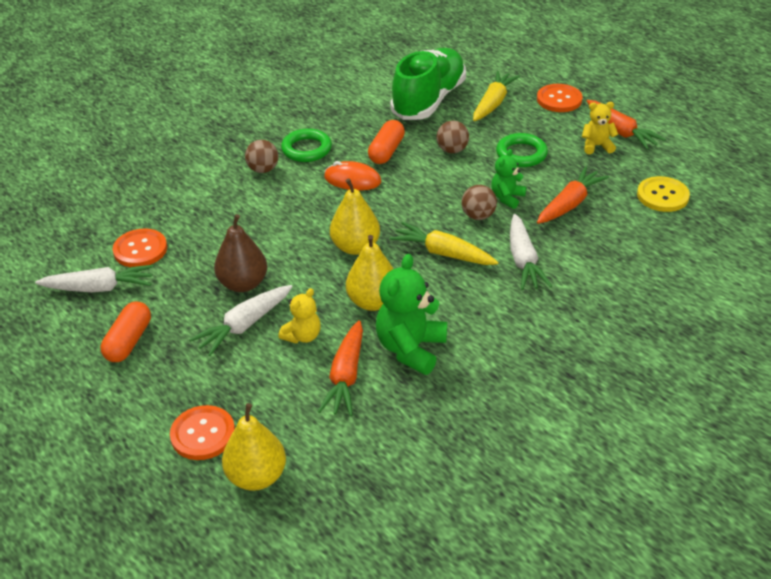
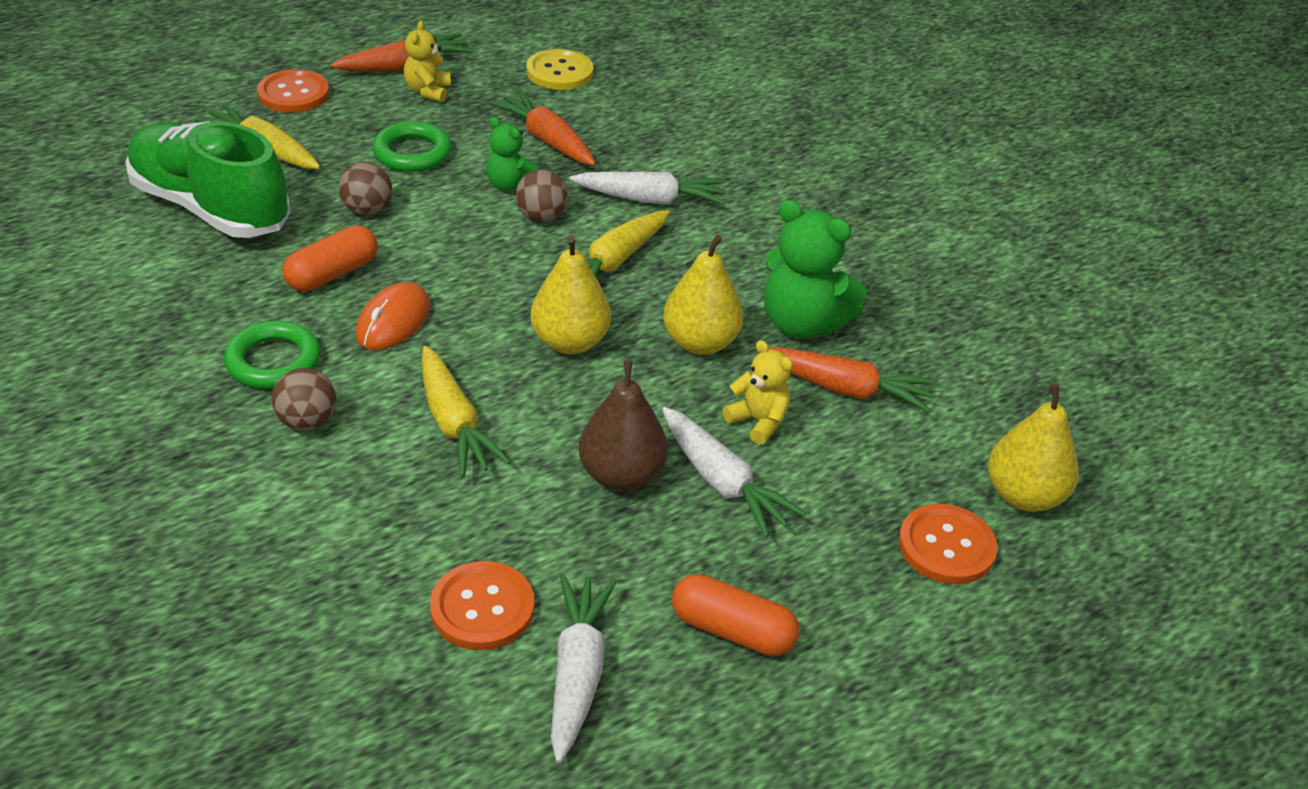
camera: 85 degrees left, 0 degrees up
orange capsule [368,120,405,164] -> orange capsule turned 75 degrees counterclockwise [282,225,378,292]
none -> yellow carrot [422,346,511,477]

